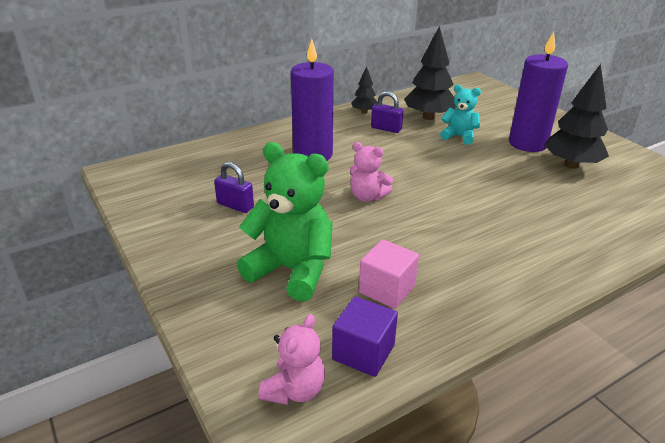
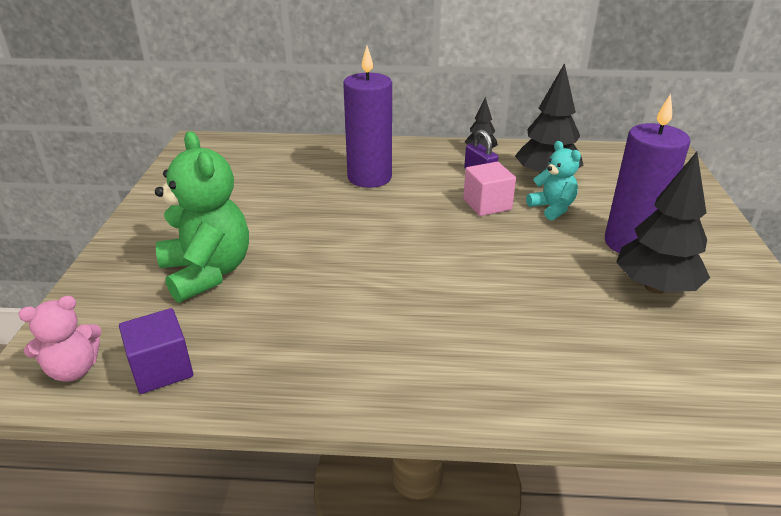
camera: 35 degrees right, 0 degrees up
purple padlock [214,162,254,213] -> none
pink teddy bear [350,142,393,202] -> none
pink cube [359,239,419,309] -> pink cube moved to [463,162,516,216]

